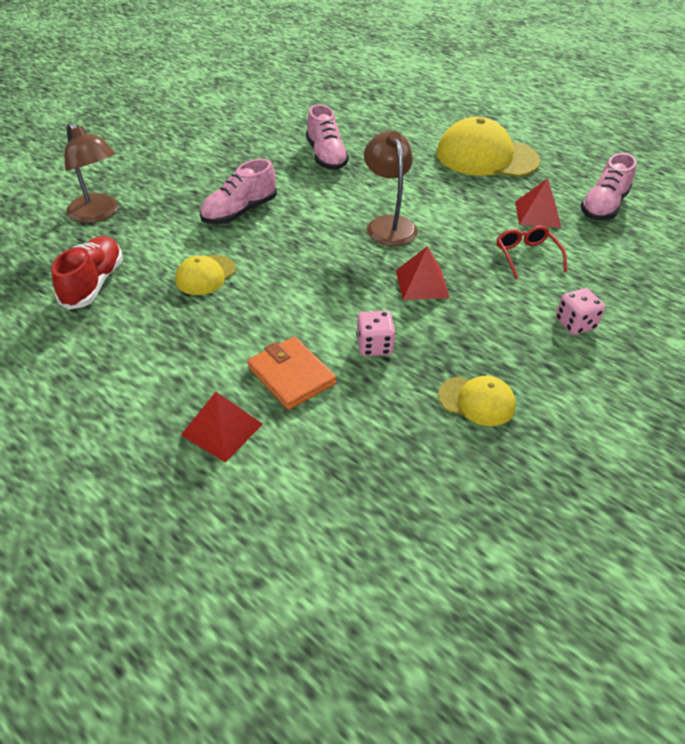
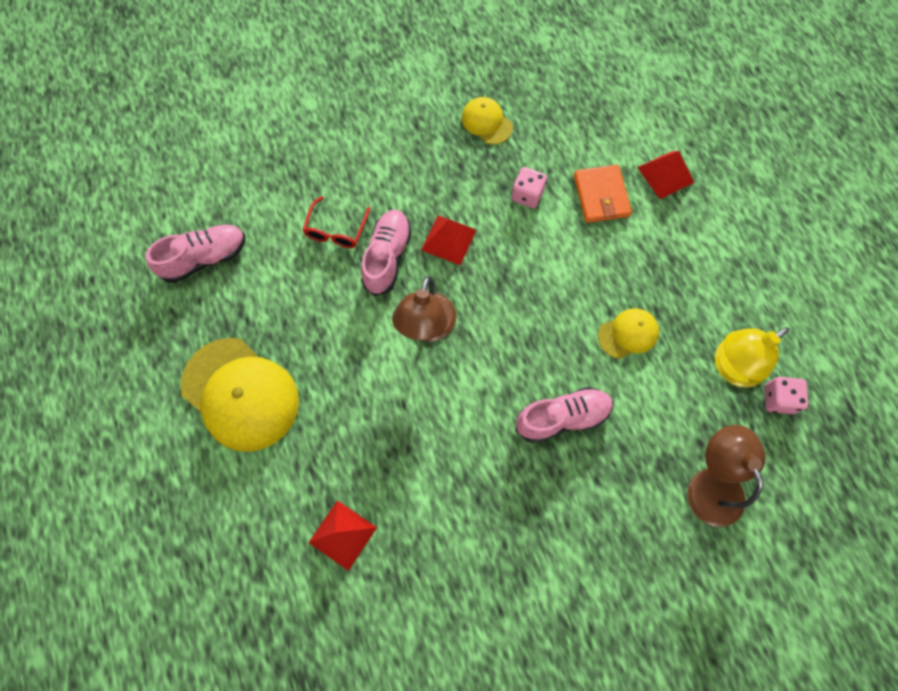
camera: 150 degrees left, 25 degrees up
red shoe [52,236,123,310] -> yellow lamp [715,327,790,388]
pink shoe [306,104,349,170] -> pink shoe moved to [361,210,412,296]
red pyramid [515,178,561,228] -> red pyramid moved to [308,500,377,571]
pink dice [556,288,605,335] -> pink dice moved to [764,377,808,414]

